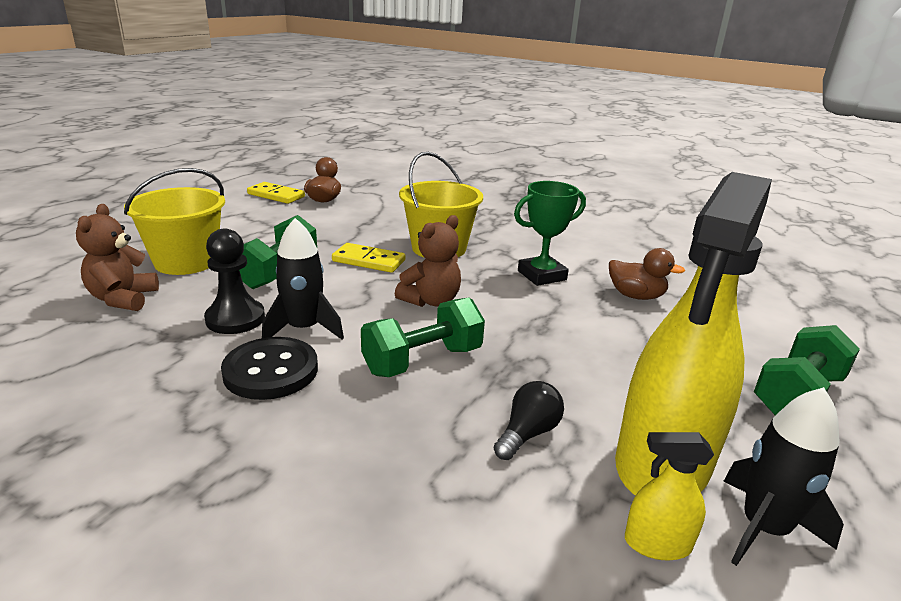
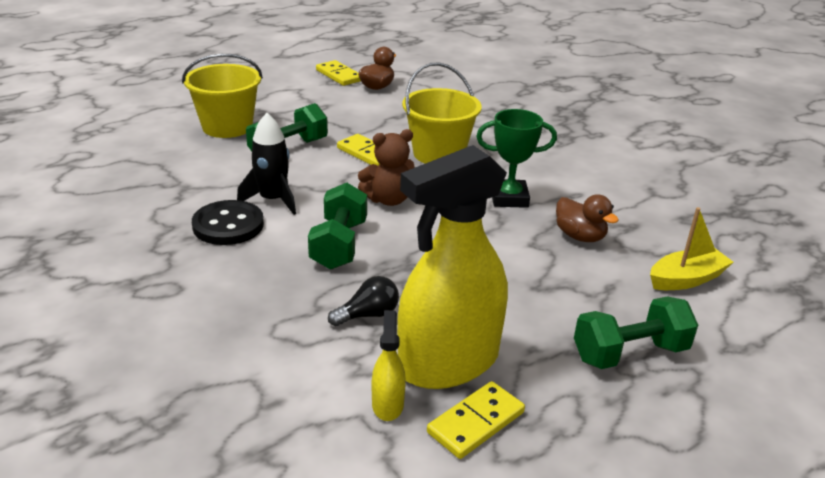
camera: 25 degrees right, 5 degrees up
brown teddy bear [76,204,159,311] -> none
black pawn [204,229,265,334] -> none
green dumbbell [361,297,485,377] -> green dumbbell turned 75 degrees counterclockwise [308,183,367,270]
yellow spray bottle [625,432,714,560] -> yellow spray bottle turned 60 degrees clockwise [372,310,406,421]
black rocket [724,387,844,566] -> yellow domino [427,381,525,459]
none -> yellow boat [650,207,733,290]

